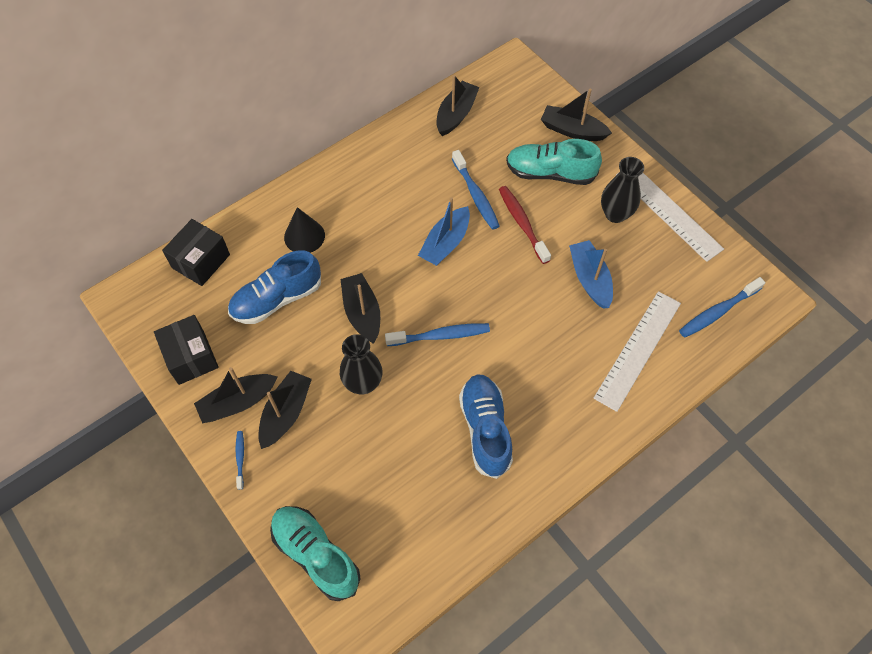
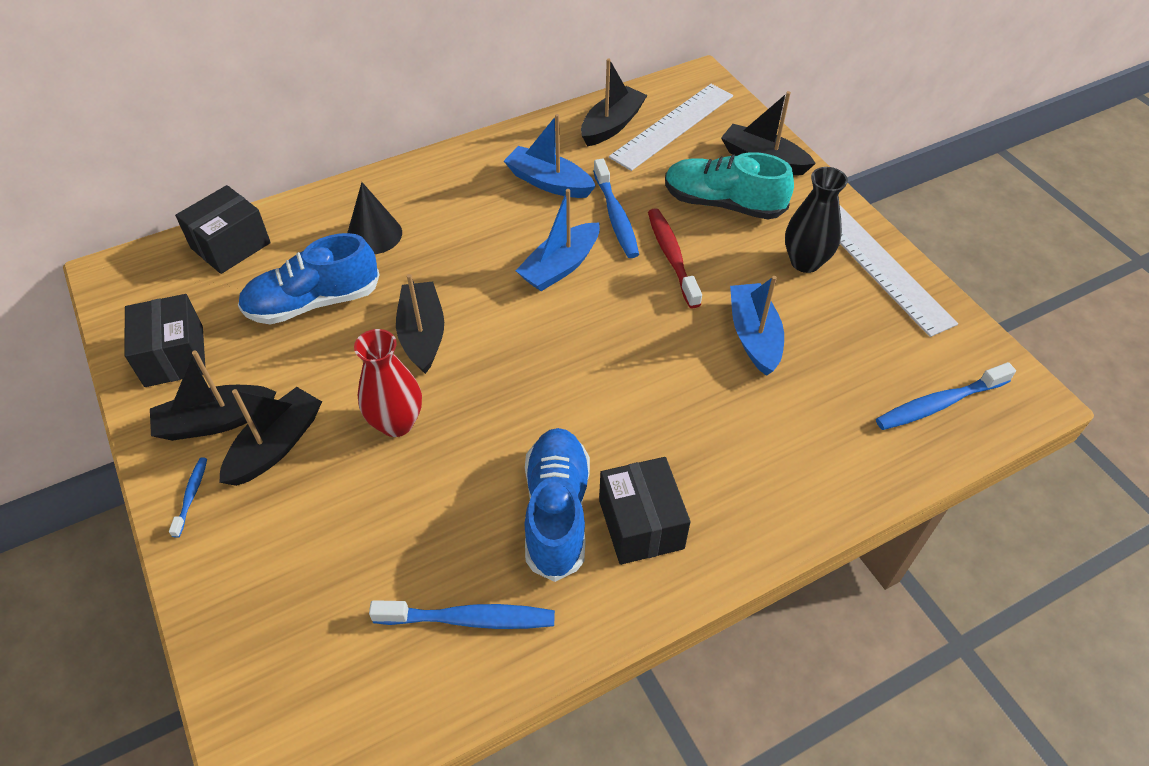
camera: 10 degrees right, 10 degrees down
turquoise shoe [270,506,361,601] -> none
black vase [340,334,382,394] -> red vase [354,329,422,437]
blue toothbrush [385,323,490,346] -> blue toothbrush moved to [369,600,555,629]
white ruler [593,291,681,412] -> white ruler moved to [609,84,733,171]
none -> blue boat [504,114,596,198]
none -> black box [599,457,691,565]

